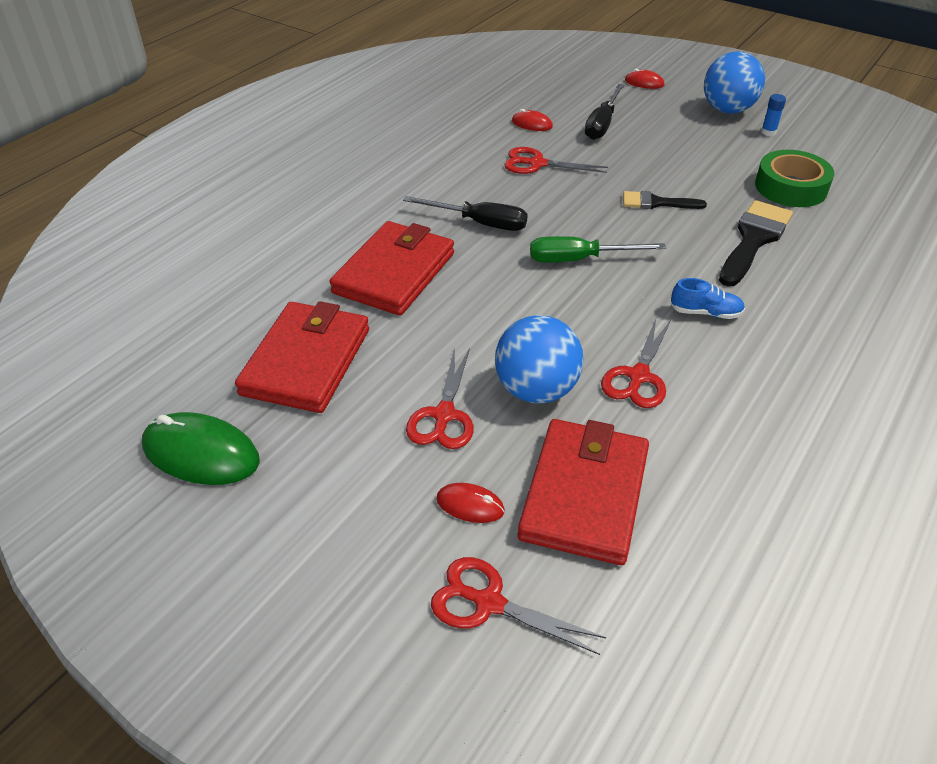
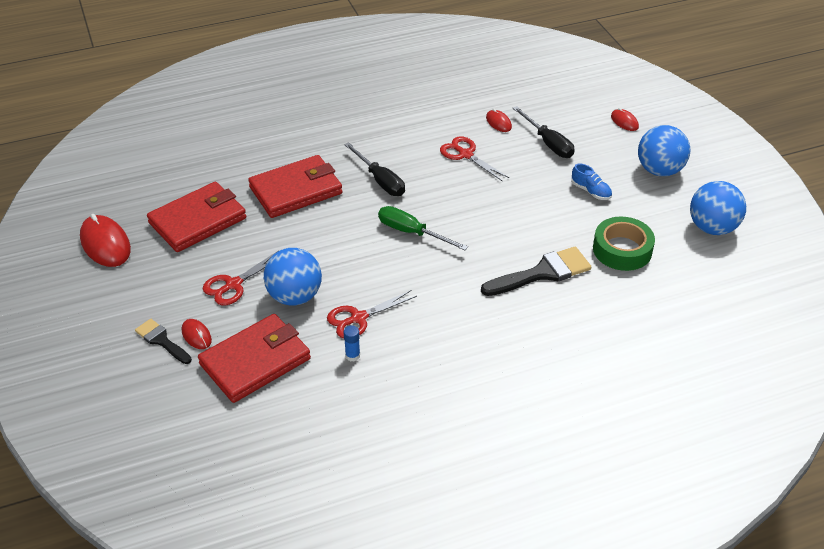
camera: 35 degrees right, 0 degrees up
green mouse [142,412,260,485] -> red mouse [80,214,131,267]
red scissors [431,557,606,655] -> none
black screwdriver [585,84,624,140] -> black screwdriver turned 90 degrees counterclockwise [513,106,575,158]
black brush [623,191,707,209] -> black brush moved to [135,319,192,364]
blue shoe [671,278,745,319] -> blue shoe moved to [571,163,612,200]
blue glue stick [761,94,786,136] -> blue glue stick moved to [344,325,360,362]
none -> blue ball [690,181,746,235]

